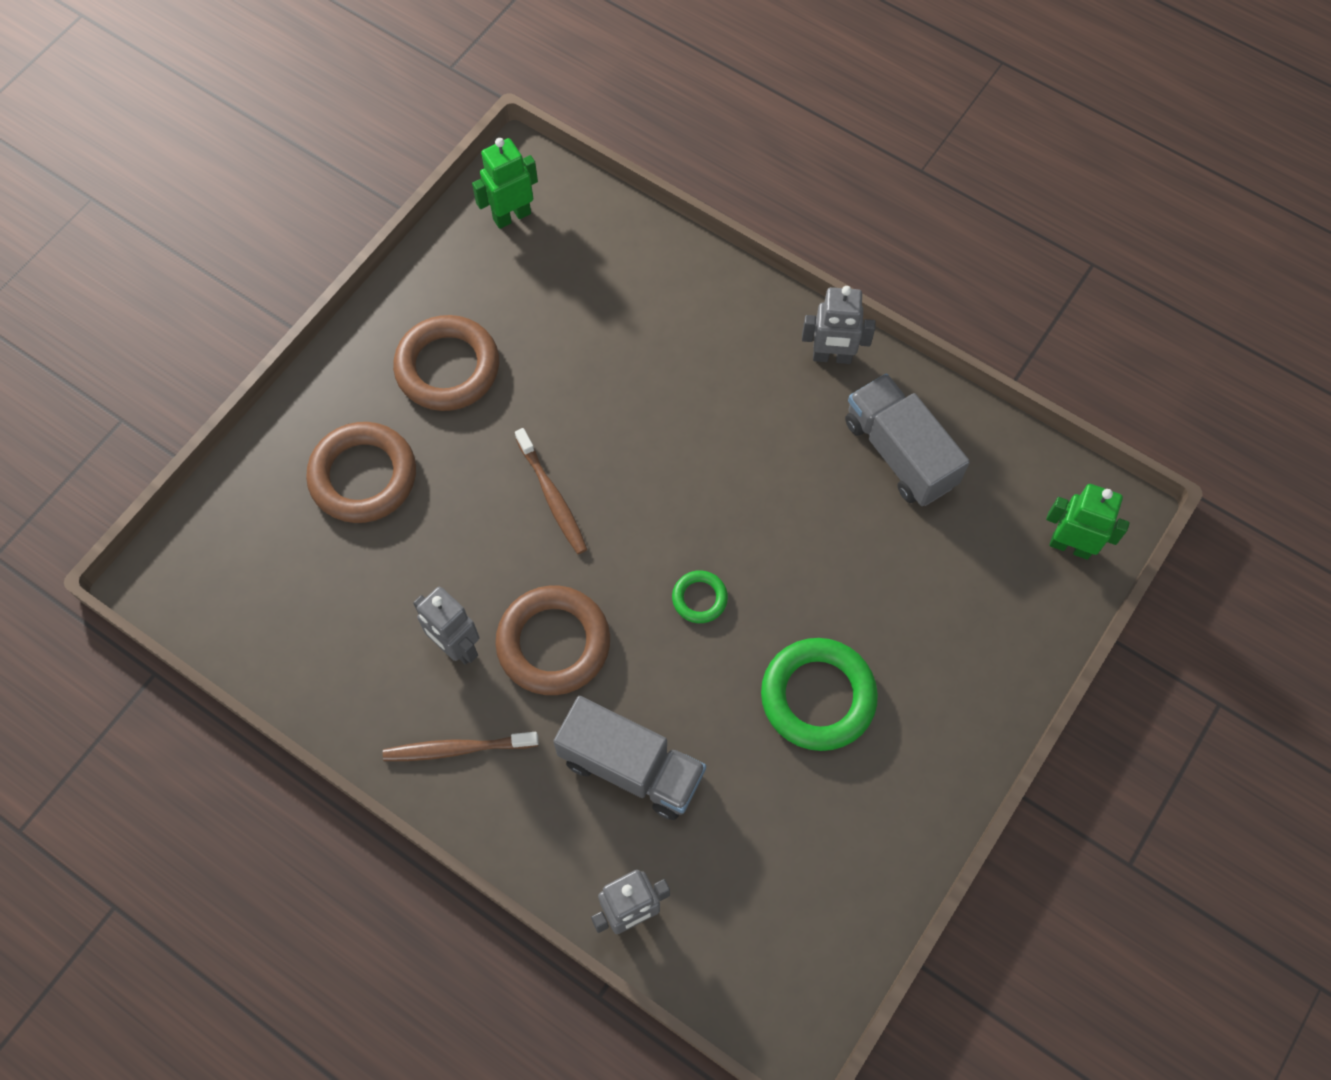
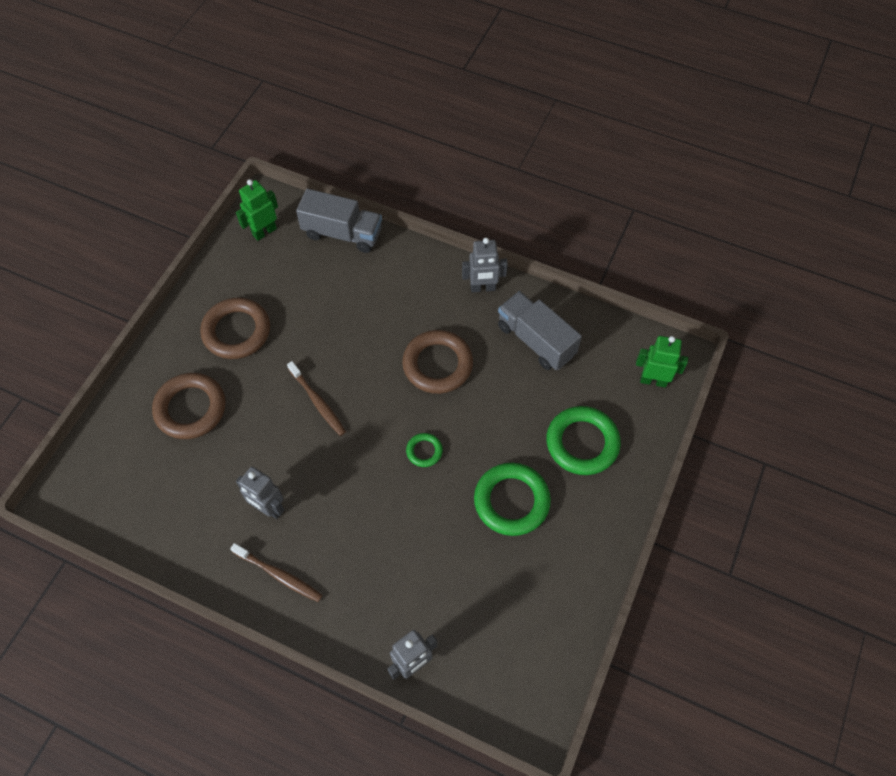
camera: 10 degrees left, 5 degrees down
brown toothbrush [383,732,539,761] -> brown toothbrush turned 135 degrees counterclockwise [230,543,322,602]
brown ring [495,585,610,695] -> brown ring moved to [402,330,473,394]
grey truck [553,696,706,820] -> grey truck moved to [296,189,382,253]
none -> green ring [546,406,621,475]

